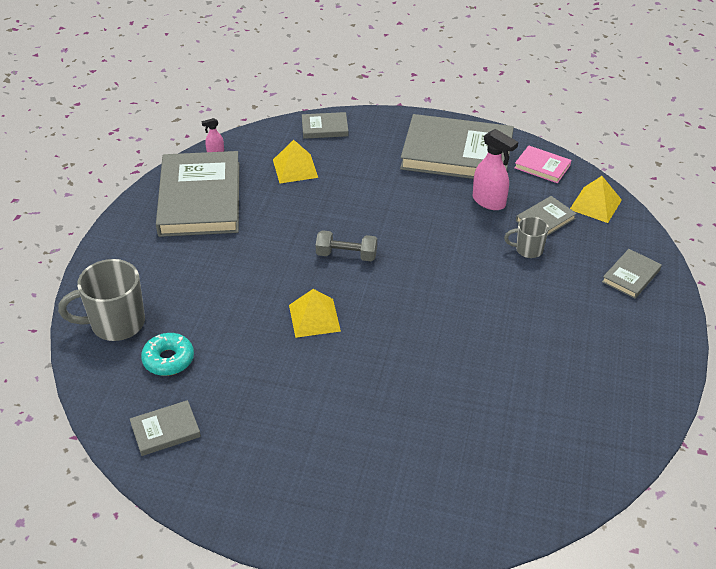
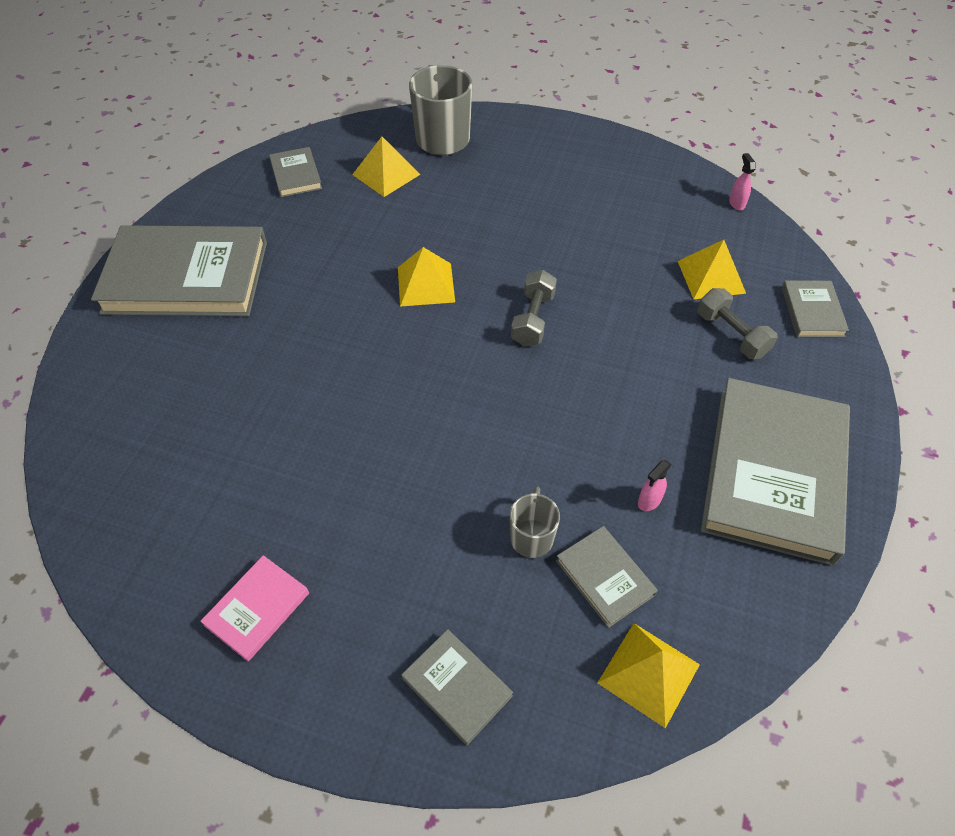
camera: 95 degrees right, 10 degrees up
turquoise donut [141,333,194,376] -> yellow pyramid [352,137,420,197]
grey book [156,151,239,237] -> grey book moved to [91,225,267,316]
pink spray bottle [473,129,518,210] -> pink spray bottle [638,460,672,511], size x0.50
pink book [514,145,571,183] -> pink book moved to [200,555,309,662]
none -> grey dumbbell [697,288,778,359]

